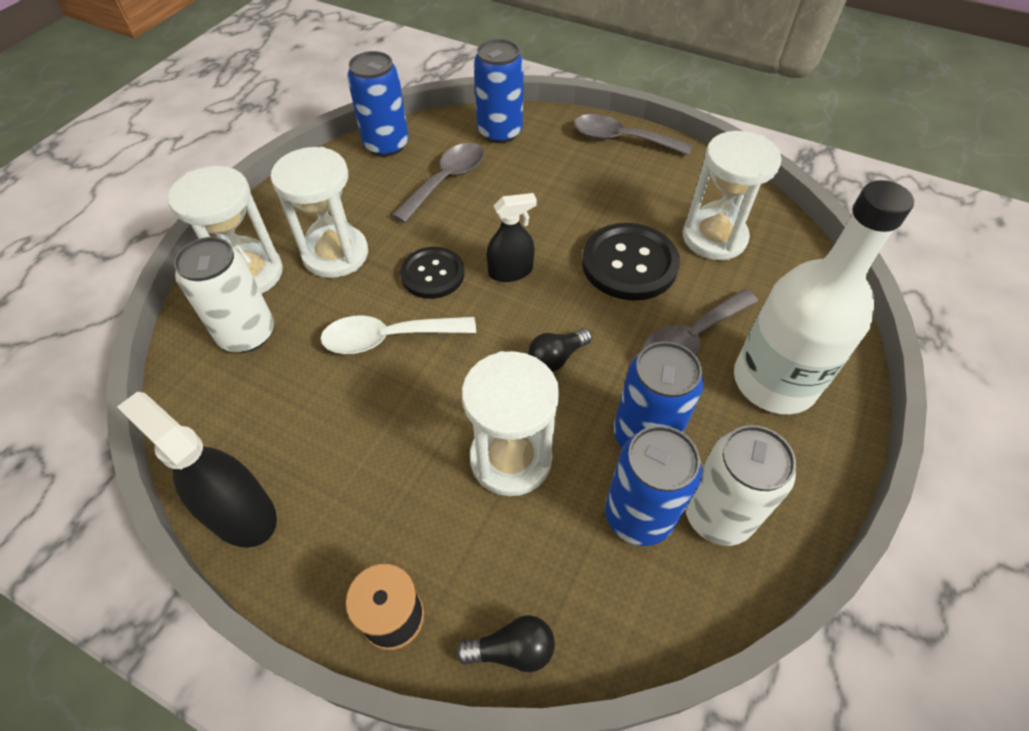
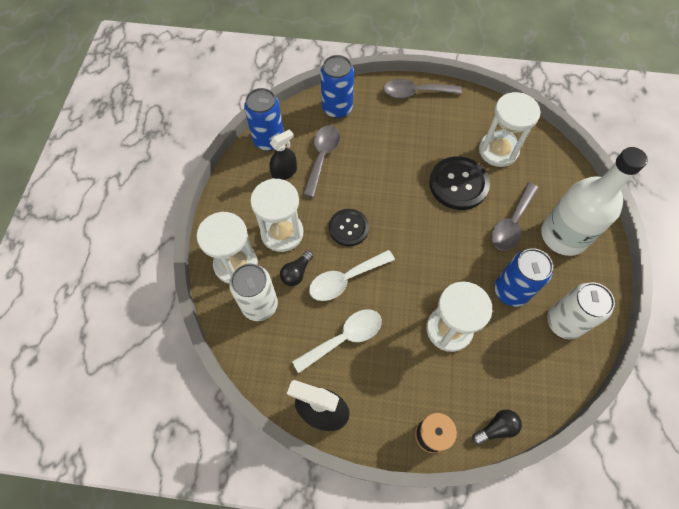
camera: 20 degrees left, 10 degrees up
black spray bottle [486,193,537,282] -> black spray bottle moved to [269,129,297,180]
black light bulb [528,328,592,372] -> black light bulb moved to [280,250,314,286]
blue can [605,426,702,546] -> none
none -> white spoon [292,309,382,373]

